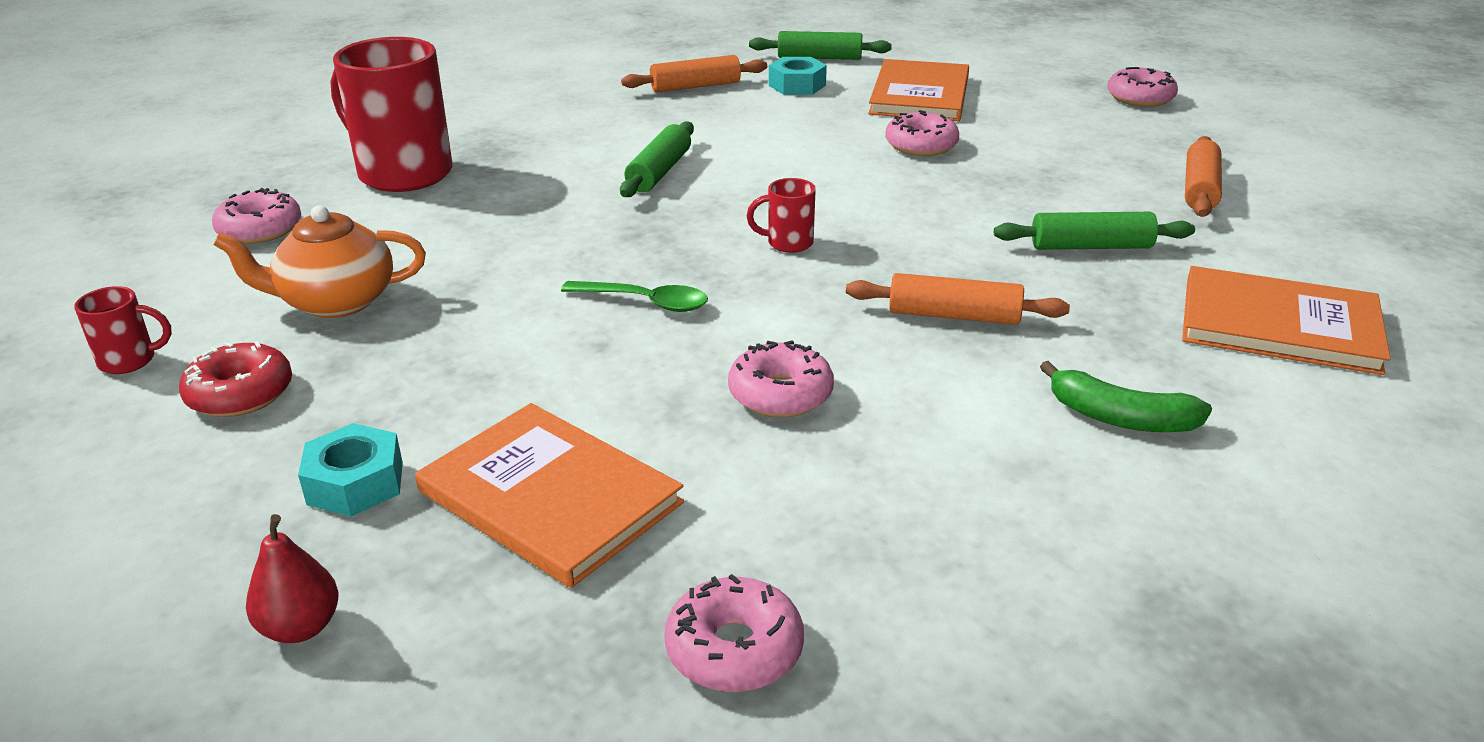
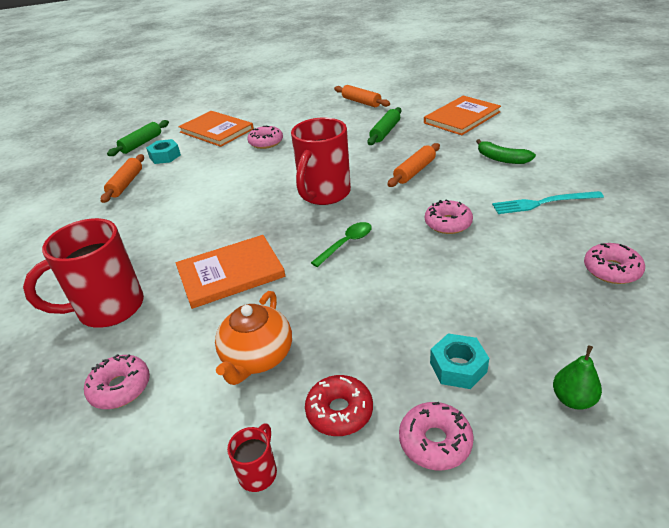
camera: 60 degrees left, 5 degrees up
red pear [246,514,339,643] -> green pear [553,345,602,410]
orange book [415,403,684,588] -> orange book moved to [176,235,285,309]
green rolling pin [620,121,694,197] -> none
red mug [747,178,816,253] -> red mug [291,117,351,205], size x2.29
green banana [1040,361,1212,432] -> green banana turned 75 degrees clockwise [476,139,536,164]
pink donut [1107,67,1178,107] -> pink donut moved to [399,402,474,470]
none -> turquoise fork [492,191,604,214]

